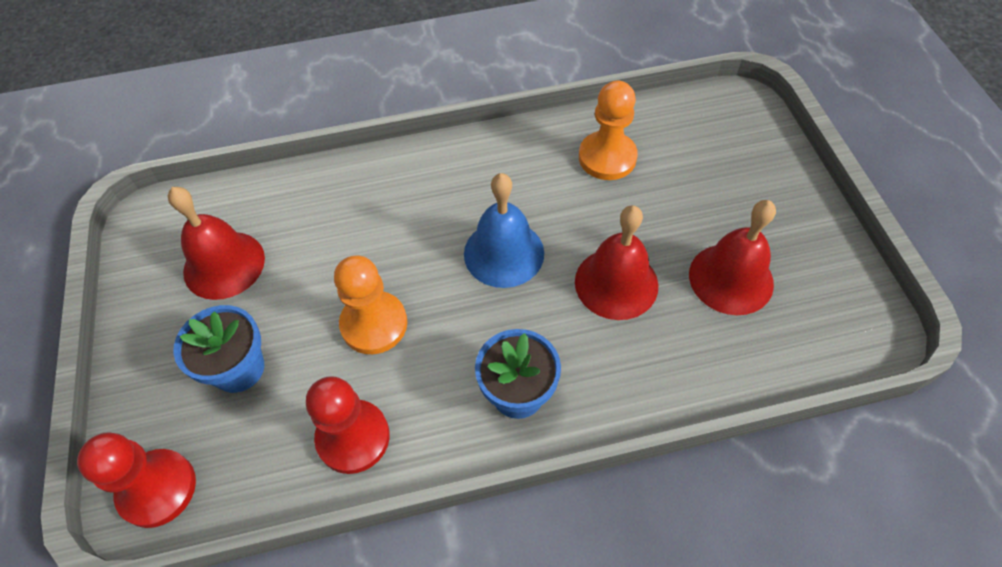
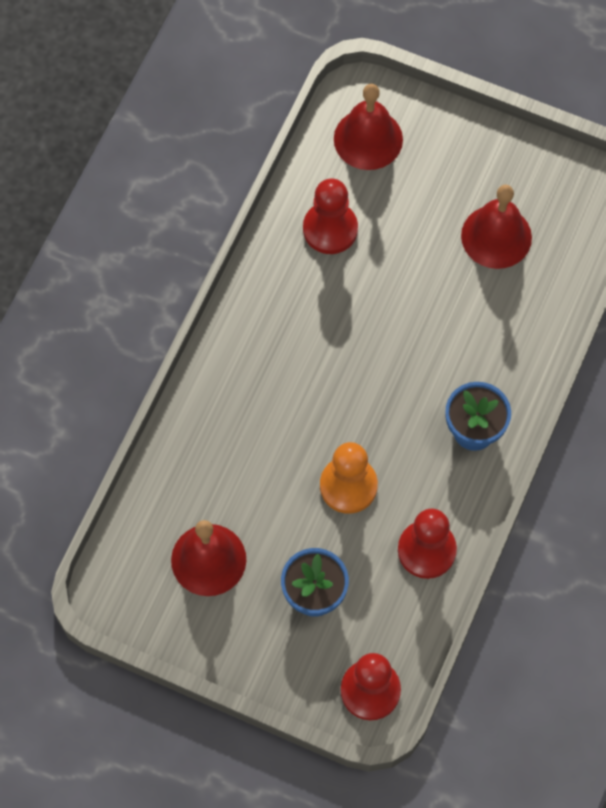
camera: 55 degrees left, 10 degrees up
blue bell [464,173,544,288] -> none
red bell [575,205,658,320] -> red bell moved to [334,84,403,170]
orange pawn [579,81,638,180] -> red pawn [303,178,358,254]

